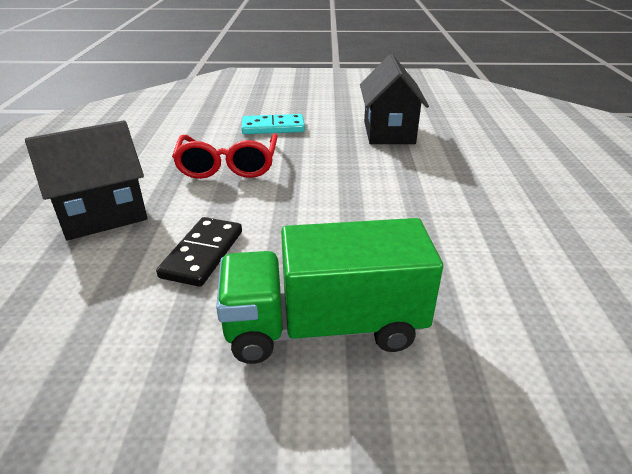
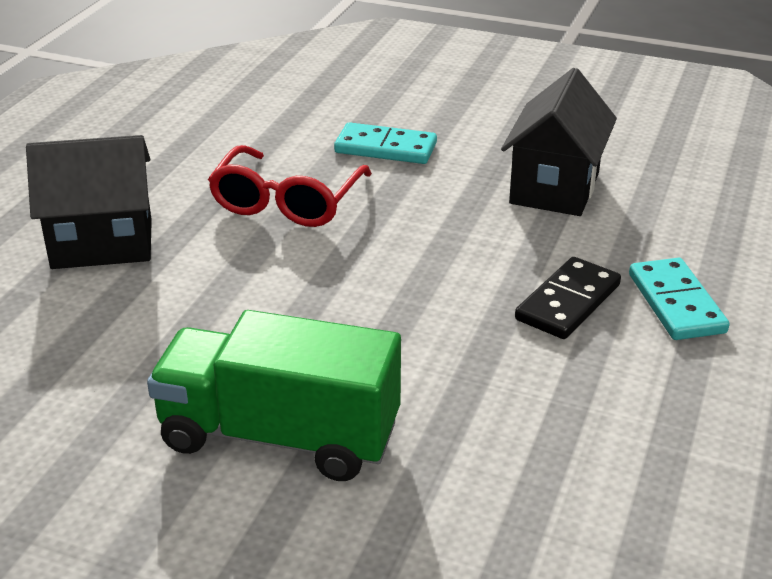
camera: 20 degrees right, 0 degrees up
black domino [156,217,242,287] -> black domino moved to [515,257,621,339]
none -> turquoise domino [629,258,730,340]

